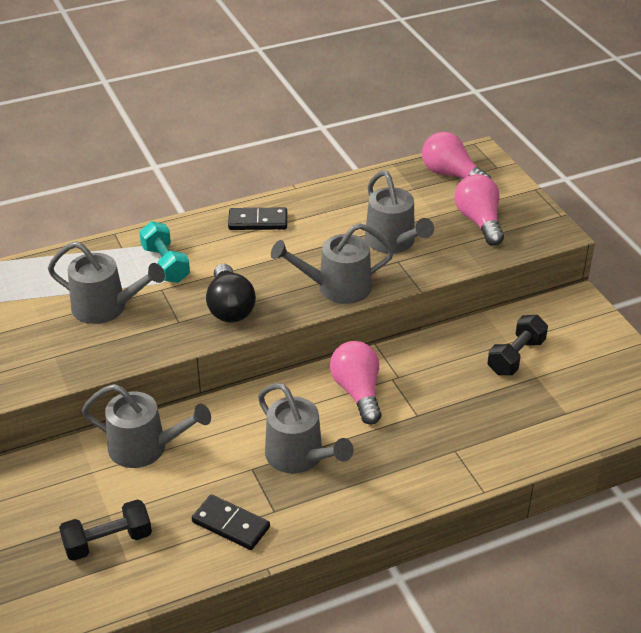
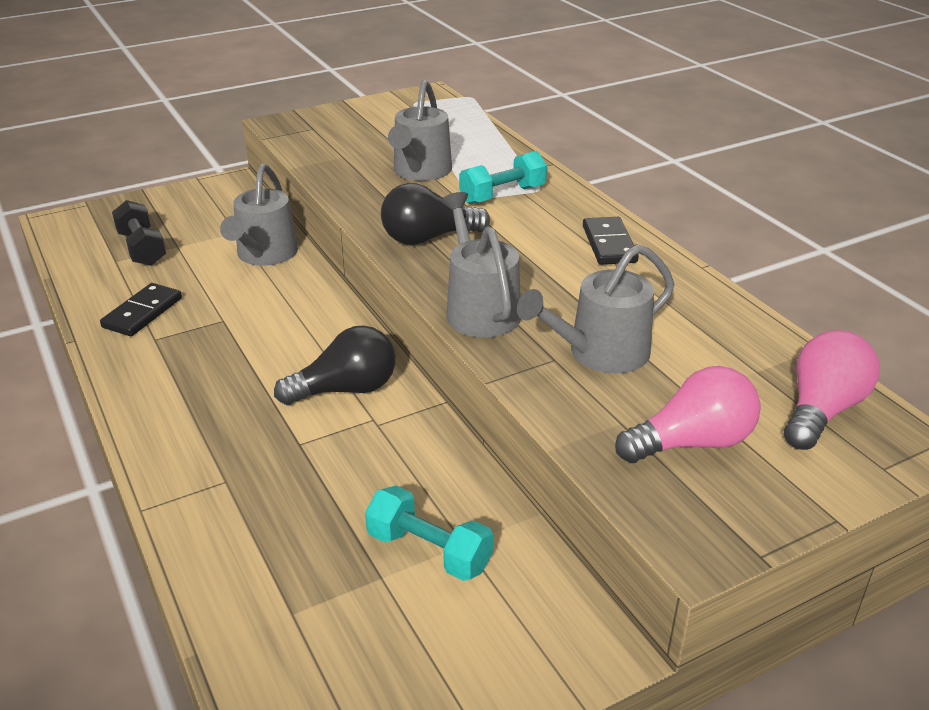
camera: 85 degrees right, 5 degrees down
grey watering can [258,383,354,474] -> none
pink light bulb [330,341,382,425] -> black light bulb [274,325,395,405]
black dumbbell [487,315,548,375] -> turquoise dumbbell [365,486,493,581]

